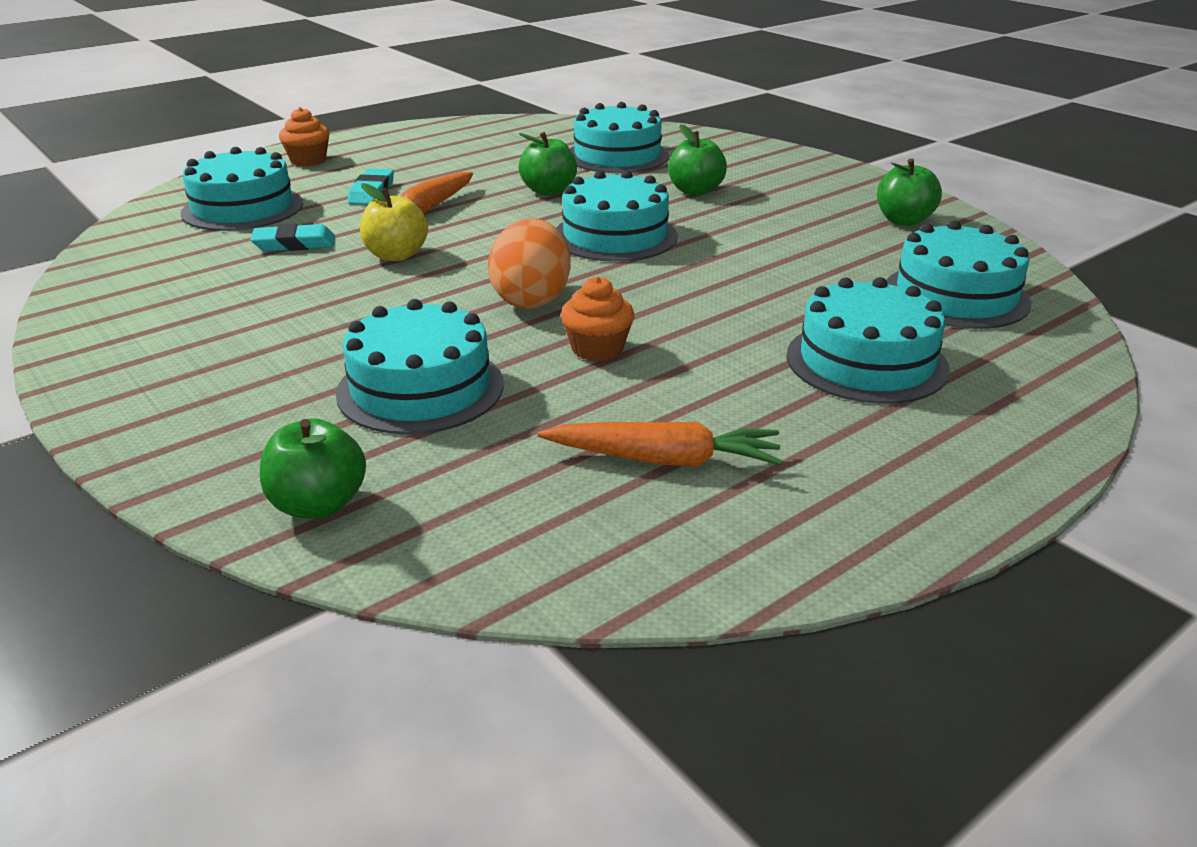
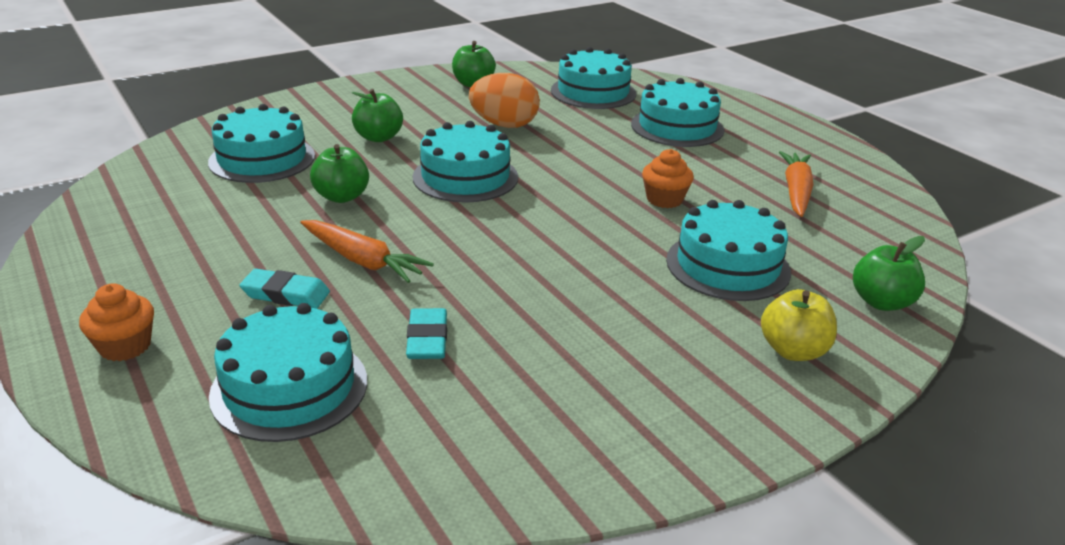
camera: 85 degrees left, 0 degrees up
yellow apple [360,183,428,261] -> yellow apple moved to [761,289,837,361]
orange egg [488,218,571,309] -> orange egg moved to [469,73,540,128]

